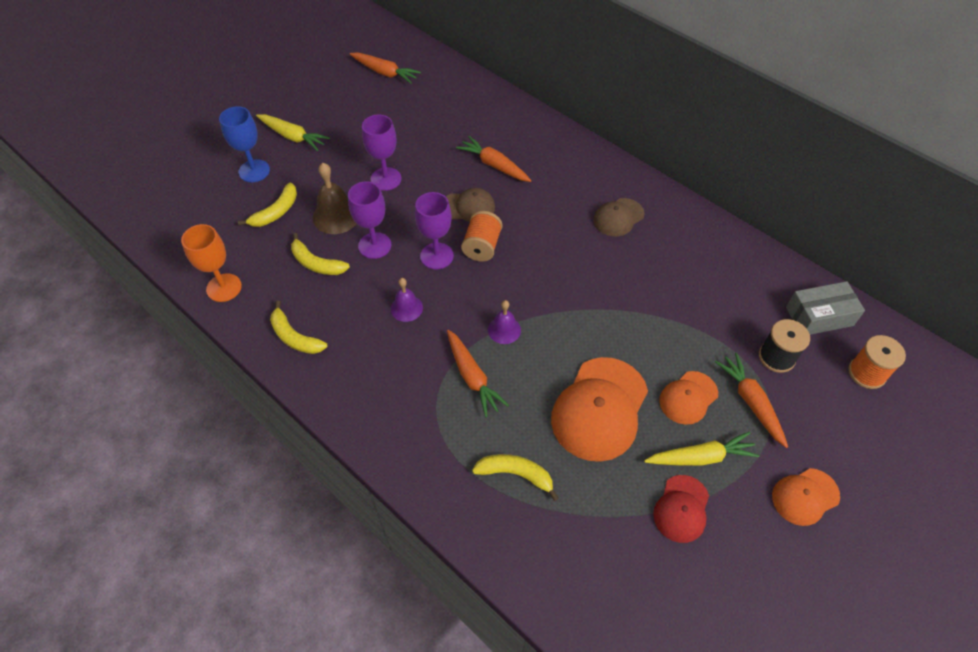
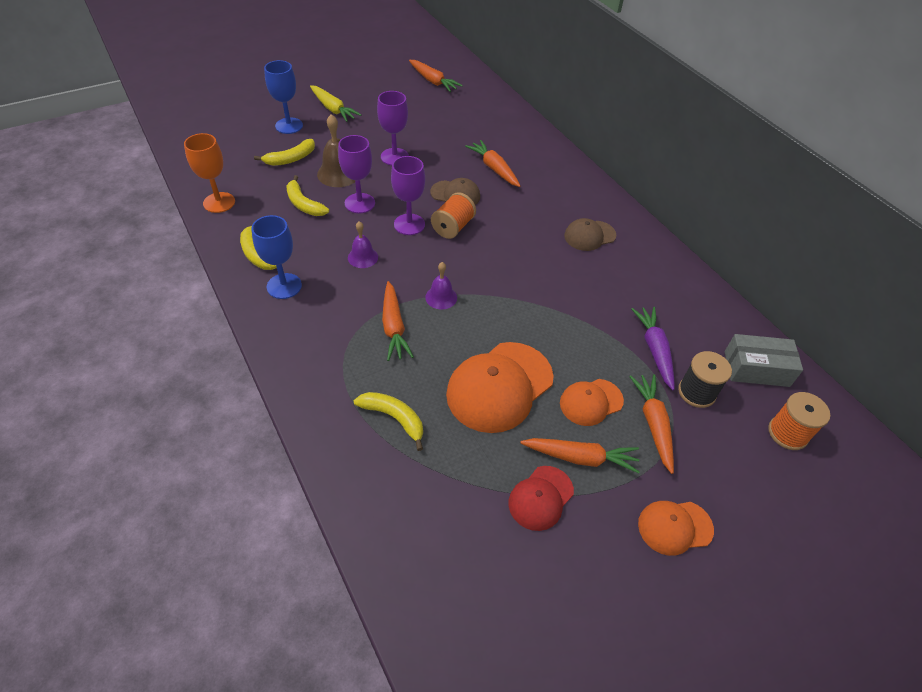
camera: 15 degrees right, 5 degrees down
yellow carrot [644,432,760,466] -> orange carrot [520,438,640,473]
none -> blue goblet [251,215,302,299]
none -> purple carrot [631,307,675,390]

